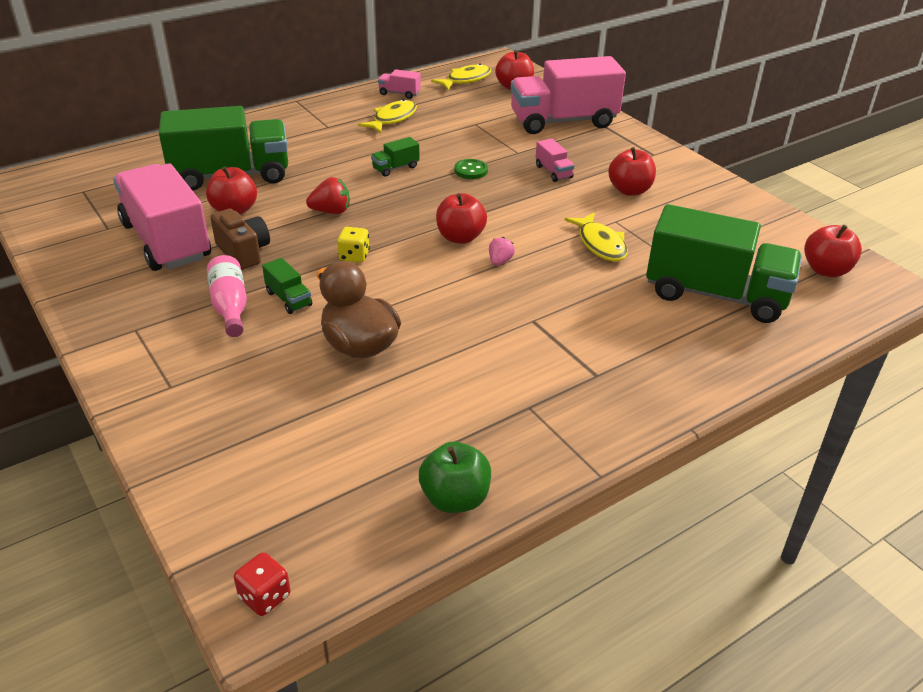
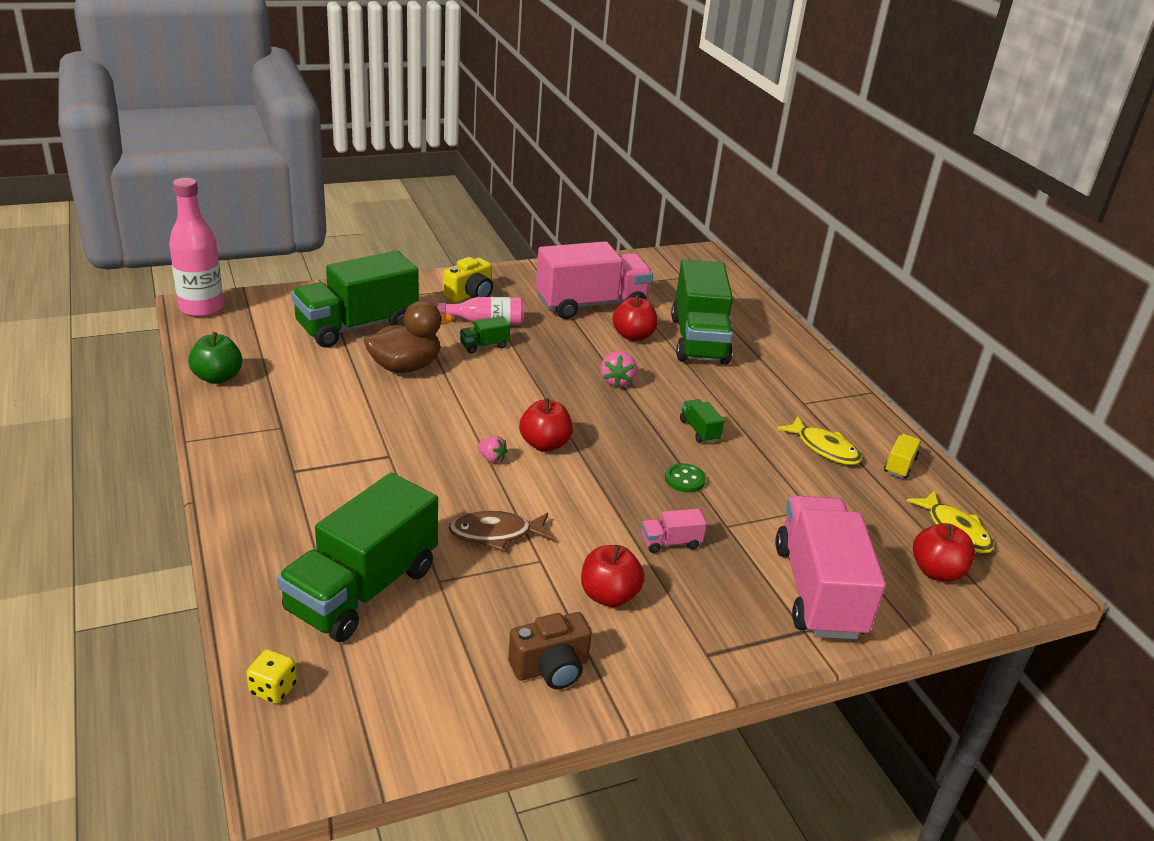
camera: 100 degrees right, 5 degrees down
brown camera [210,209,270,270] -> brown camera moved to [508,612,592,689]
red dice [234,552,291,616] -> pink bottle [169,178,224,317]
red strawberry [306,177,350,214] -> pink strawberry [601,351,637,388]
yellow dice [337,227,370,262] -> yellow dice moved to [246,649,297,704]
pink truck [378,69,421,99] -> yellow truck [884,434,921,479]
yellow fish [564,212,628,262] -> brown fish [449,511,553,551]
red apple [804,225,862,277] -> none
none -> green truck [291,251,419,348]
none -> yellow camera [443,257,493,302]

